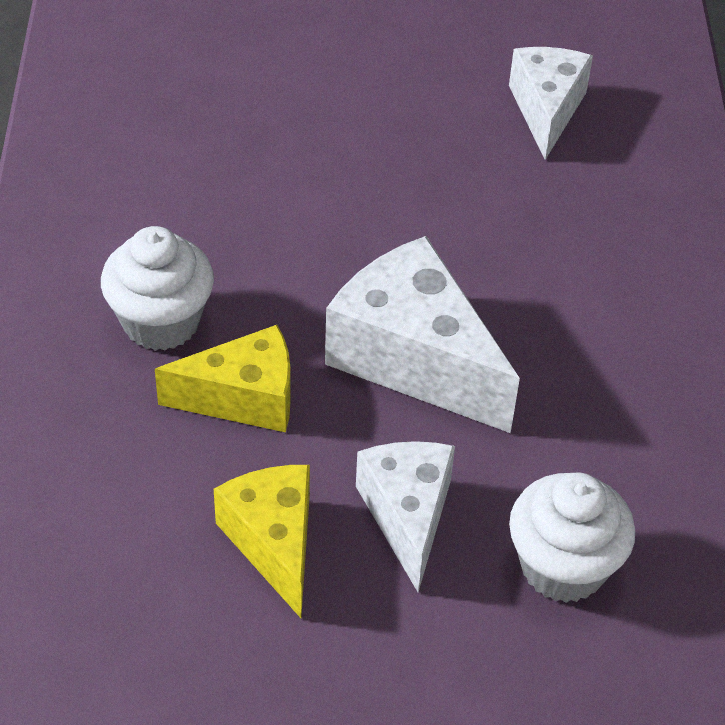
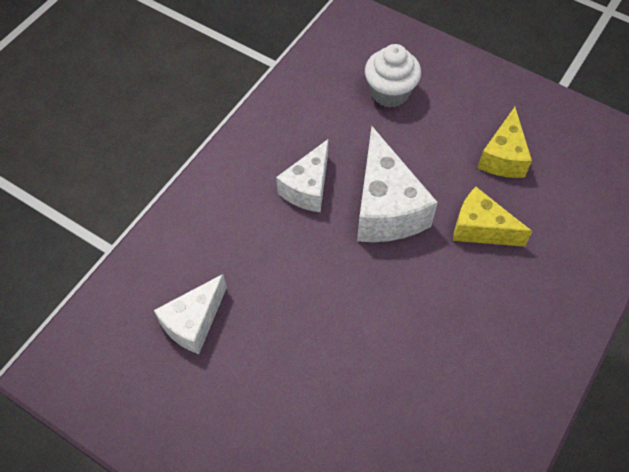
camera: 145 degrees left, 10 degrees up
white cupcake [101,226,214,351] -> none
white cheese [356,441,455,592] -> white cheese moved to [276,139,328,212]

